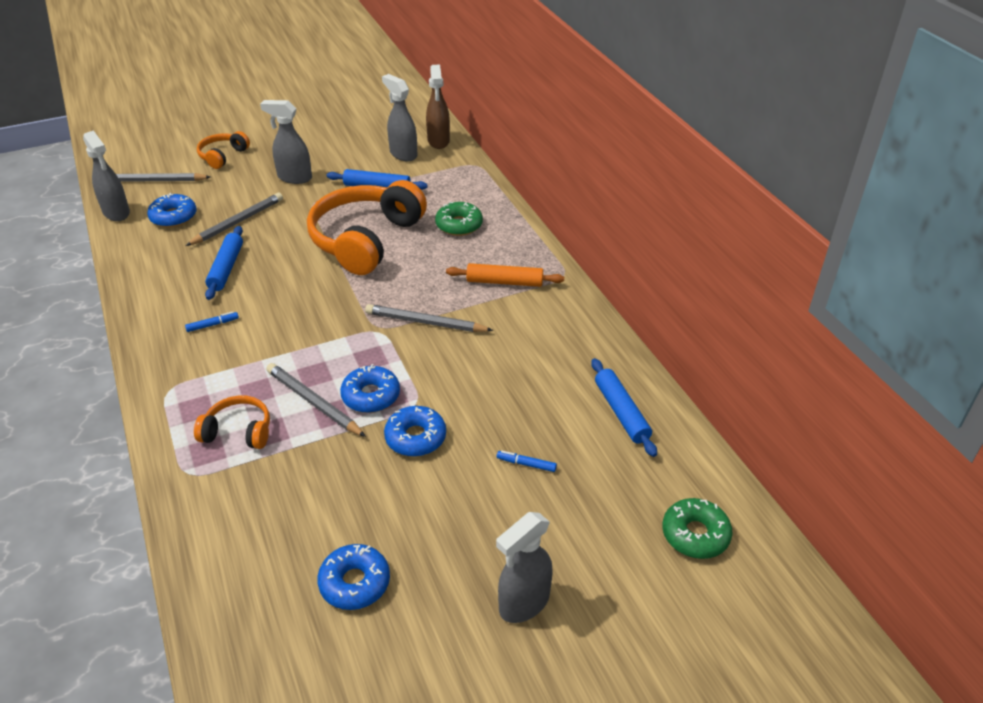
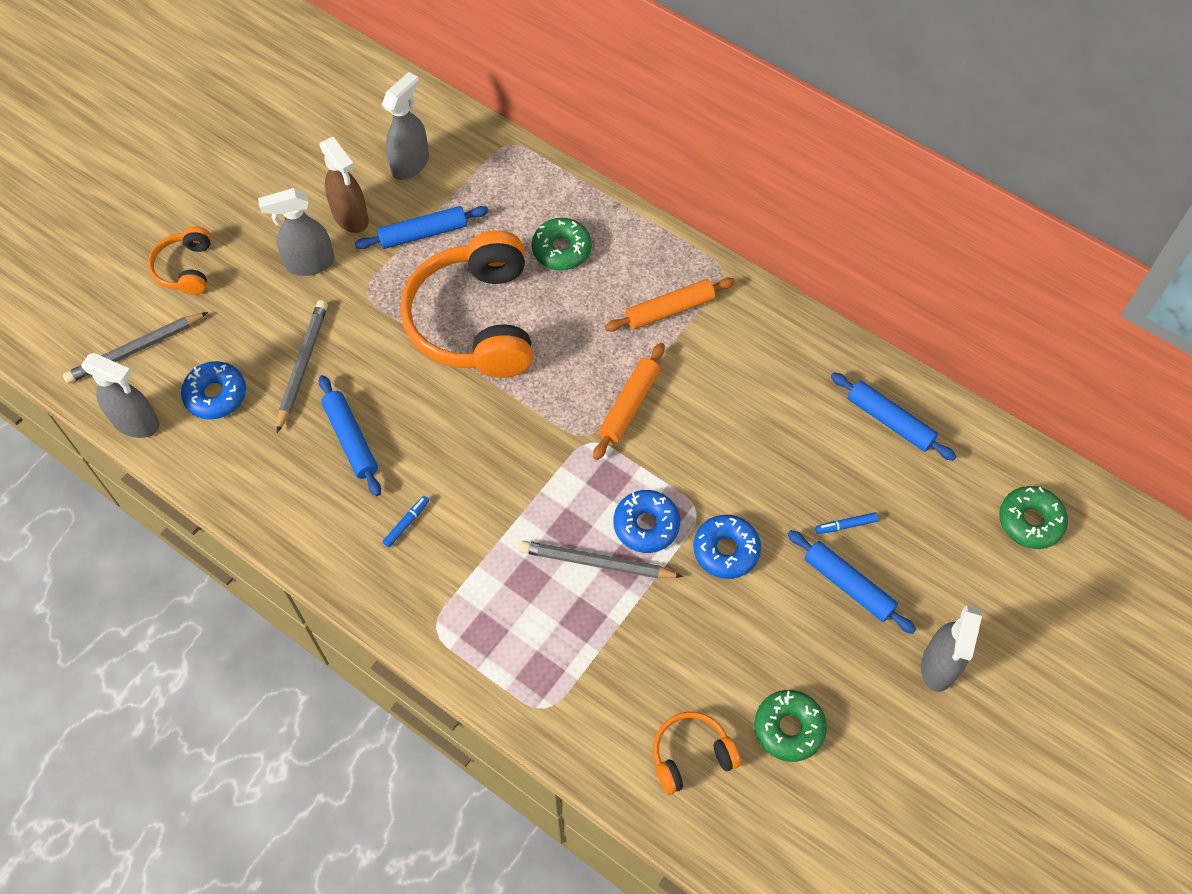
camera: 30 degrees left, 20 degrees up
orange headphones [194,395,270,449] -> orange headphones moved to [653,712,741,795]
blue donut [317,544,390,610] -> green donut [754,690,827,762]
grey pencil [365,304,493,332] -> orange rolling pin [593,343,665,460]
grey spray bottle [382,74,418,161] -> grey spray bottle turned 105 degrees clockwise [382,72,429,180]
brown spray bottle [426,64,450,149] -> brown spray bottle moved to [320,137,369,233]
none -> blue rolling pin [788,530,916,634]

